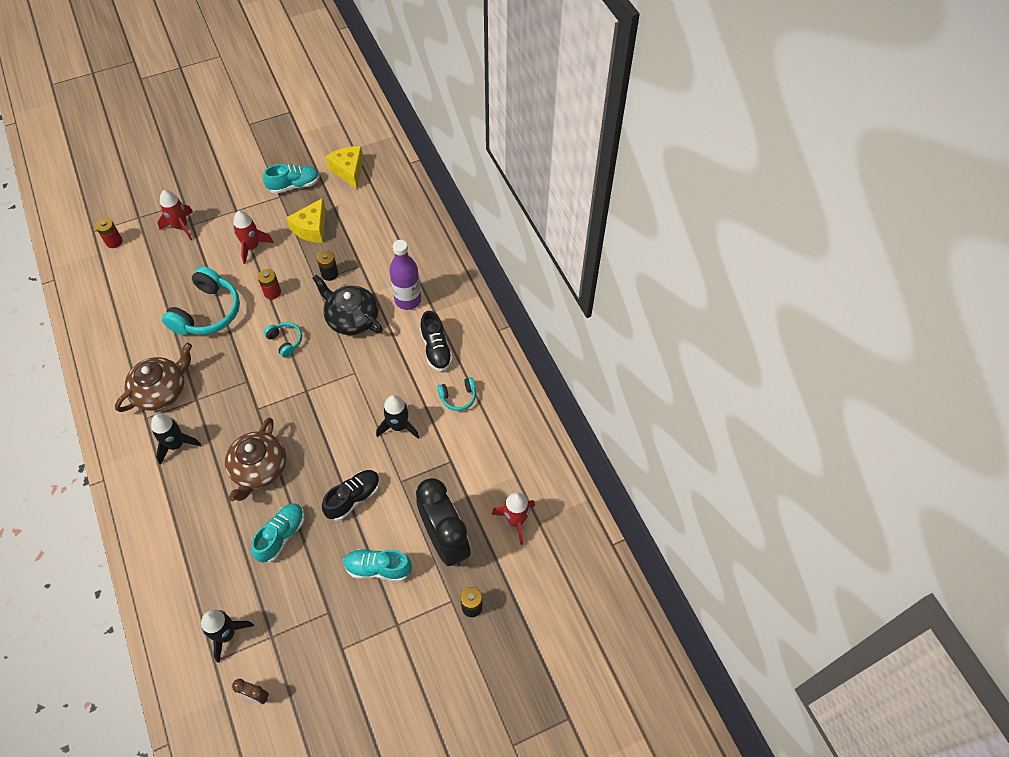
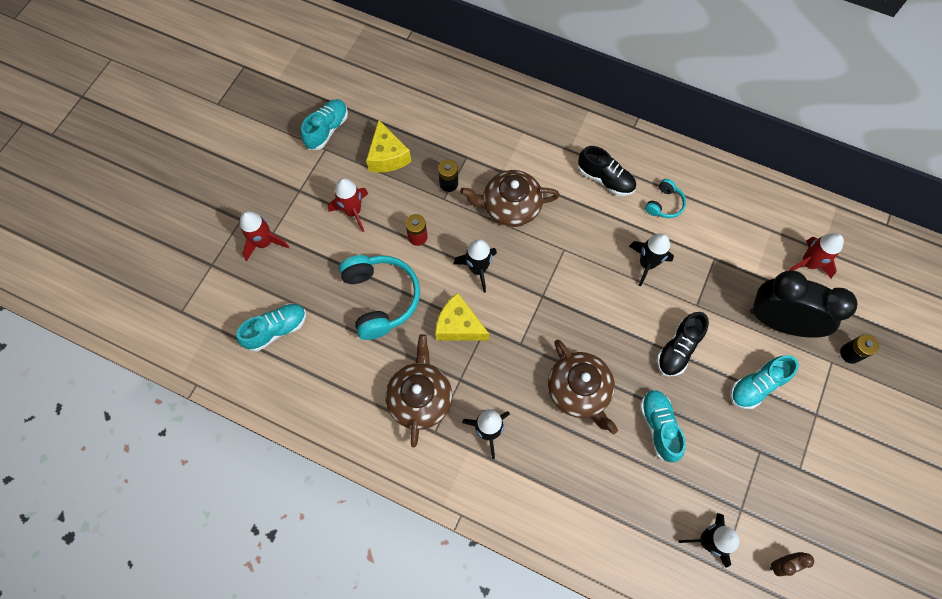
camera: 40 degrees left, 10 degrees up
red battery [95,218,122,248] -> none
turquoise headphones [264,322,302,357] -> black rocket [453,239,497,293]
black teapot [312,275,383,335] -> brown teapot [460,170,560,227]
black shoe [322,470,380,521] -> black shoe turned 150 degrees counterclockwise [657,312,709,377]
yellow cheese [326,146,363,189] -> yellow cheese moved to [435,293,489,341]
purple bottle [389,240,421,310] -> none
none -> turquoise shoe [236,304,306,352]

